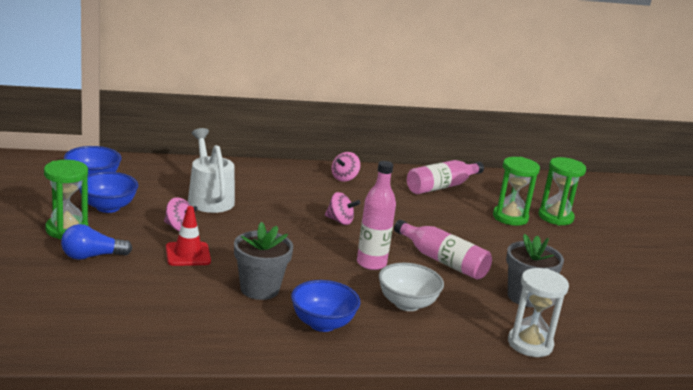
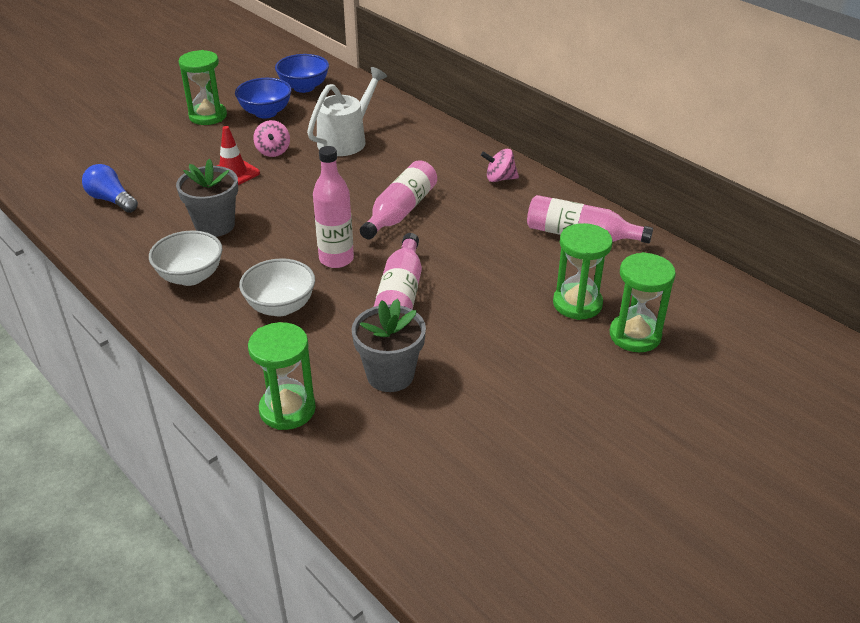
camera: 60 degrees right, 15 degrees up
blue light bulb [61,224,132,260] -> blue light bulb moved to [82,164,138,213]
blue bowl [291,280,360,332] -> white bowl [149,231,223,286]
pink spinning top [325,192,360,225] -> pink bottle [360,160,437,240]
white hourglass [508,268,569,357] -> green hourglass [248,322,316,430]

